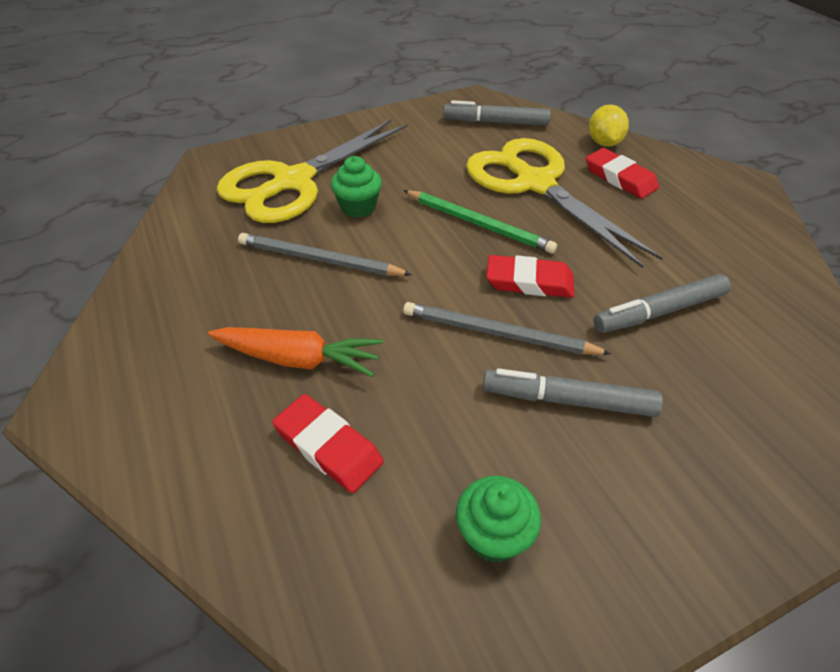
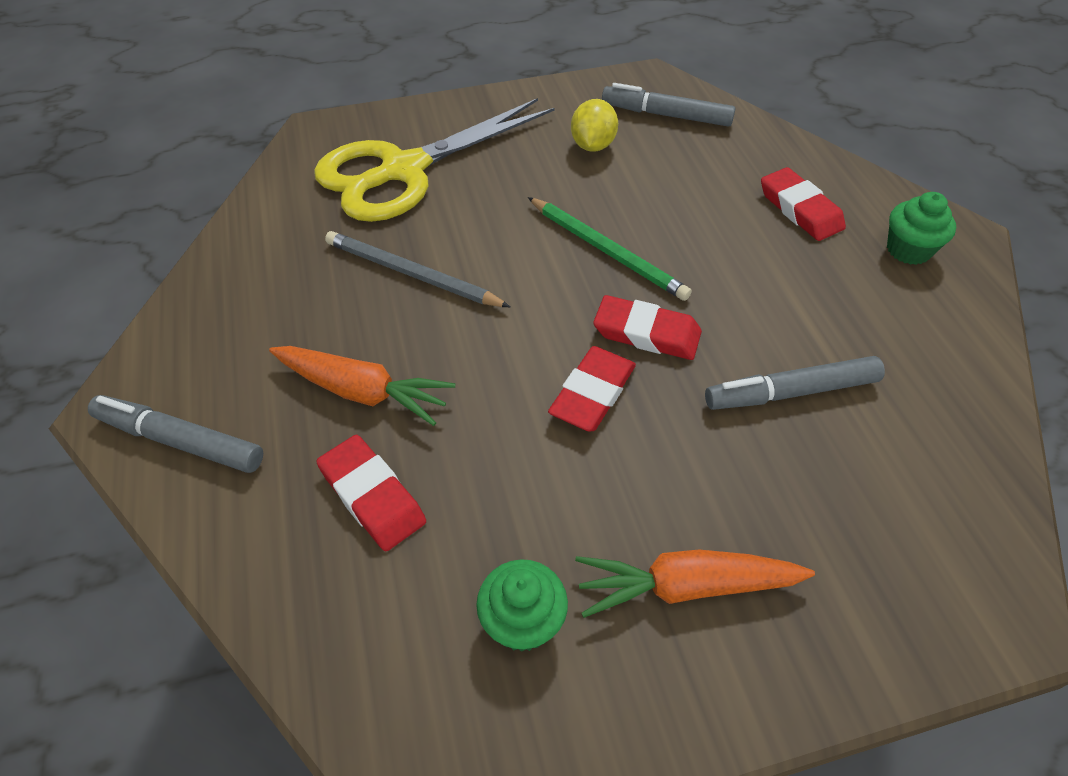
camera: 10 degrees right, 5 degrees up
green cupcake [331,156,382,218] -> green cupcake moved to [887,192,956,265]
grey pencil [403,302,612,355] -> red eraser [548,346,636,432]
yellow scissors [466,138,663,268] -> none
grey marker [483,368,663,417] -> grey marker moved to [88,395,263,473]
yellow lemon [589,105,629,147] -> yellow lemon moved to [571,99,618,152]
none -> orange carrot [575,549,815,618]

